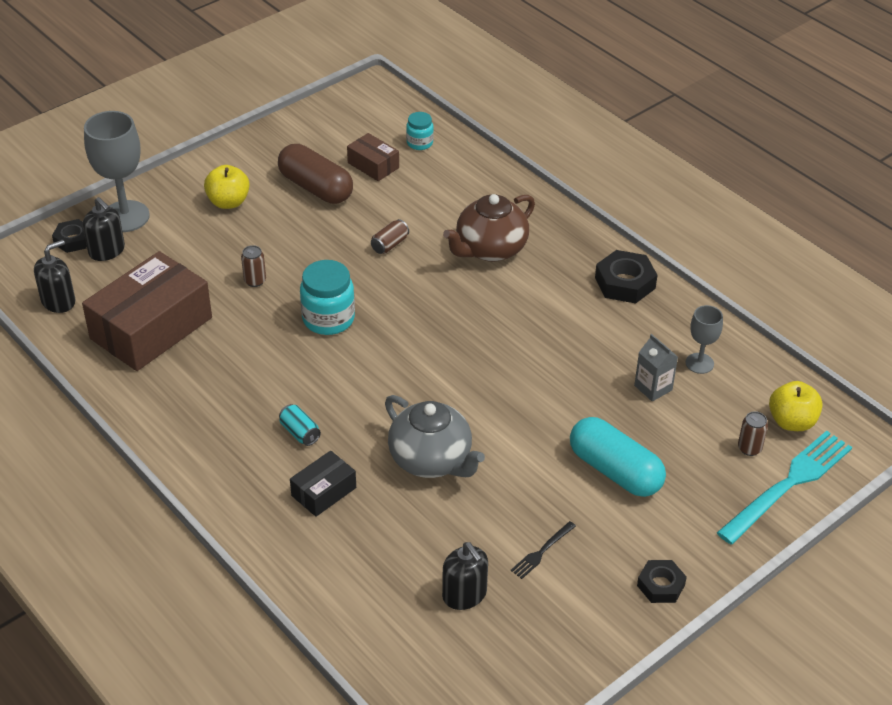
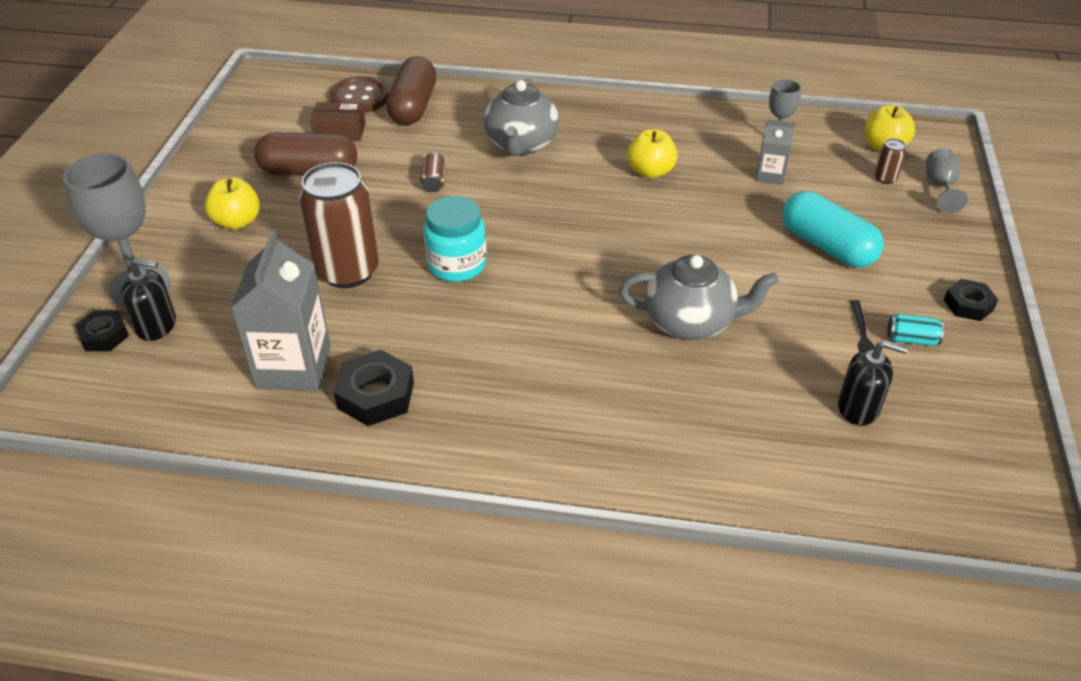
camera: 40 degrees left, 0 degrees up
black soap dispenser [34,240,75,313] -> none
brown box [82,251,212,371] -> grey carton [231,230,331,391]
brown can [241,245,266,287] -> brown can [299,162,379,288], size x2.47
turquoise can [279,404,321,446] -> turquoise can moved to [887,314,944,346]
black box [290,450,356,517] -> none
turquoise jar [406,112,434,150] -> brown button [329,76,389,113]
brown teapot [443,194,535,262] -> grey teapot [484,78,559,156]
turquoise capsule [570,417,666,497] -> turquoise capsule turned 45 degrees clockwise [782,191,884,267]
black nut [595,250,657,304] -> black nut moved to [334,350,414,426]
turquoise fork [717,431,852,545] -> grey goblet [926,148,968,213]
none -> brown capsule [386,56,436,125]
none -> yellow apple [627,129,678,179]

